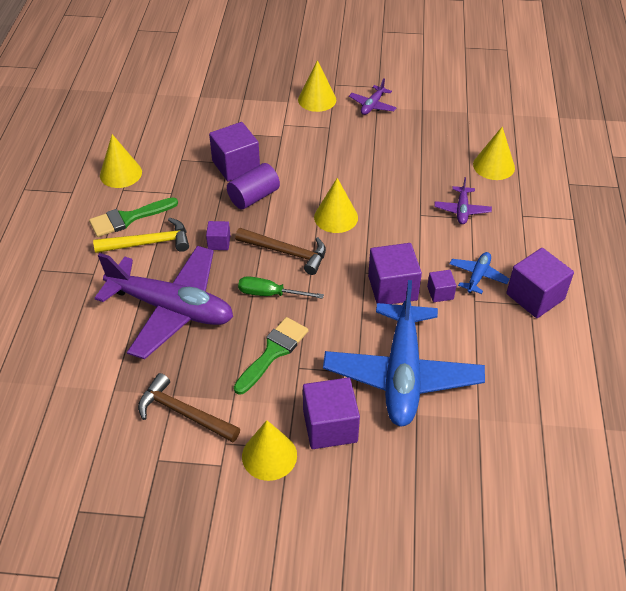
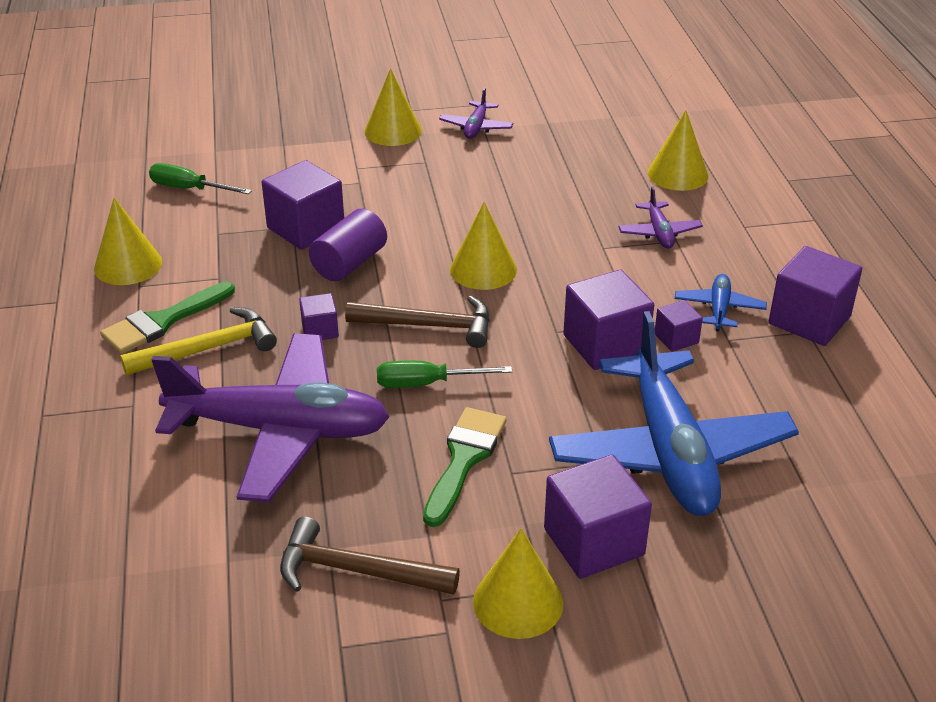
camera: 15 degrees left, 10 degrees down
none -> green screwdriver [149,163,252,194]

